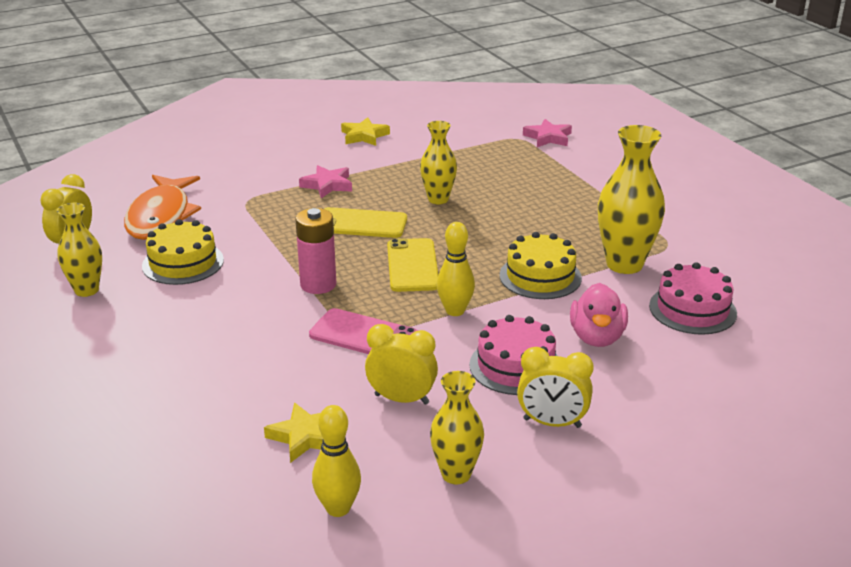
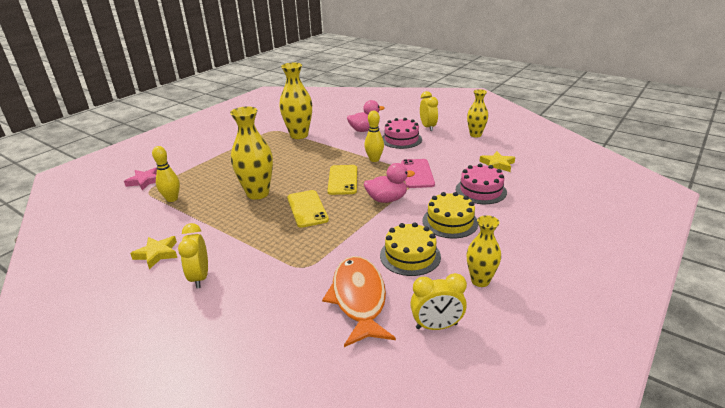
camera: 115 degrees left, 0 degrees up
orange fish [124,175,201,240] -> orange fish turned 75 degrees counterclockwise [322,256,396,347]
pink battery [295,208,336,294] -> pink duck [364,163,415,203]
pink star [299,165,352,198] -> none
yellow bowling pin [312,405,361,517] -> yellow bowling pin moved to [152,146,180,202]
yellow clock [365,324,438,405] -> yellow clock moved to [178,223,208,289]
yellow phone [387,238,438,292] -> yellow phone turned 60 degrees counterclockwise [327,165,357,195]
yellow vase [420,121,457,204] -> yellow vase [230,106,273,200], size x1.60
yellow cake [500,232,582,299] -> yellow cake moved to [422,192,478,238]
pink cake [649,262,737,335] -> pink cake moved to [456,164,507,204]

